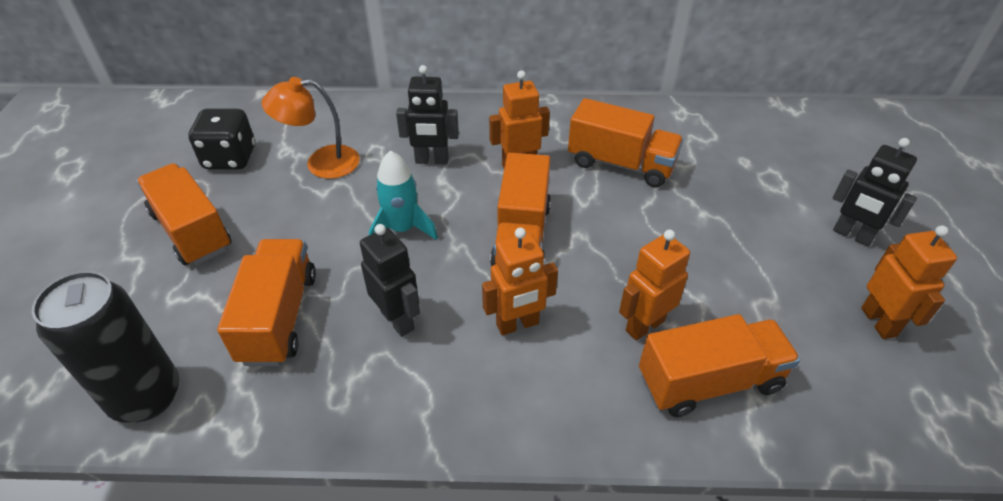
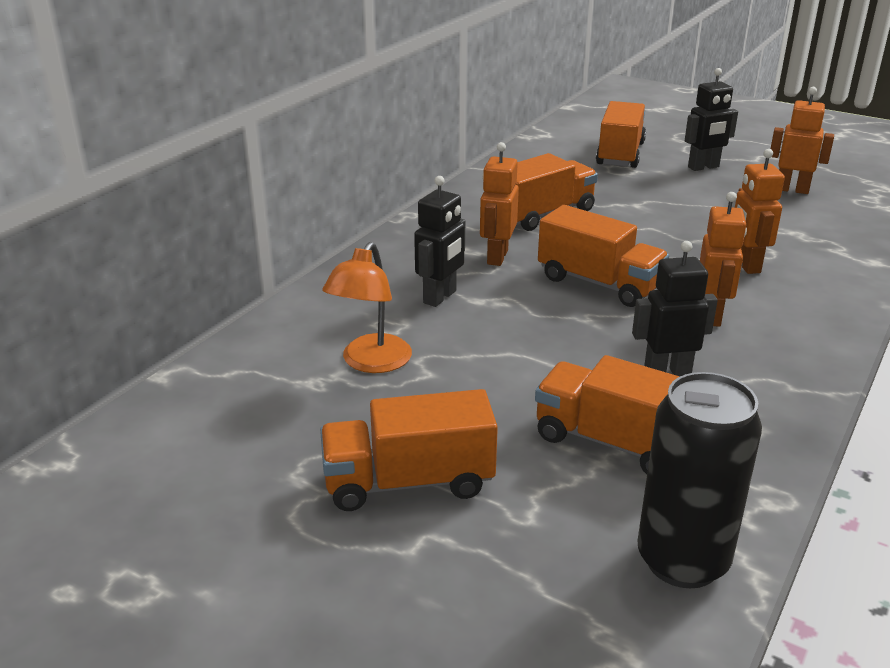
camera: 60 degrees left, 15 degrees down
black dice [188,109,255,169] -> none
turquoise rocket [369,150,438,240] -> none
orange truck [639,314,800,417] -> orange truck moved to [596,101,646,168]

